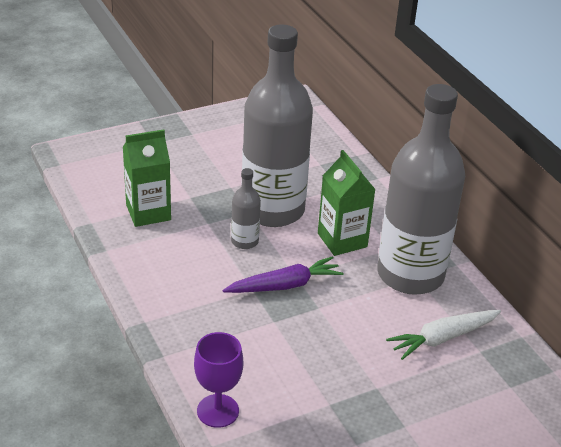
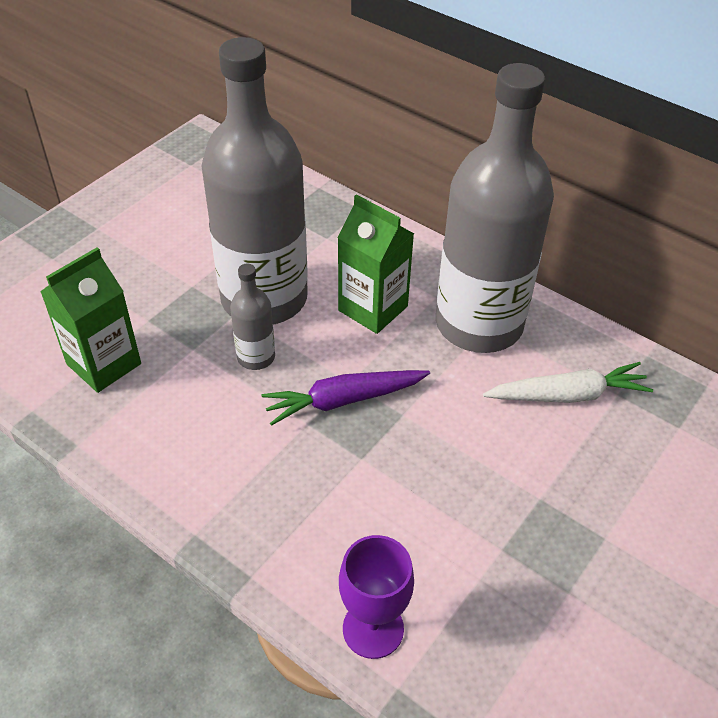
camera: 25 degrees left, 10 degrees up
purple carrot [223,256,344,293] -> purple carrot turned 150 degrees counterclockwise [261,370,430,426]
white carrot [386,310,501,360] -> white carrot turned 135 degrees counterclockwise [483,362,653,403]

